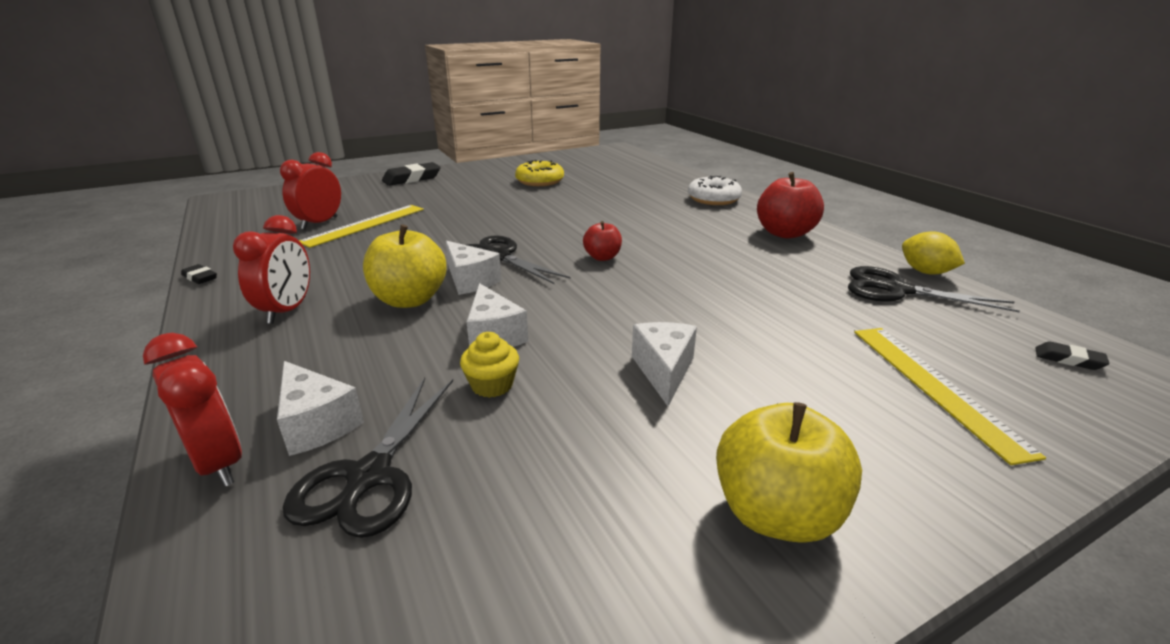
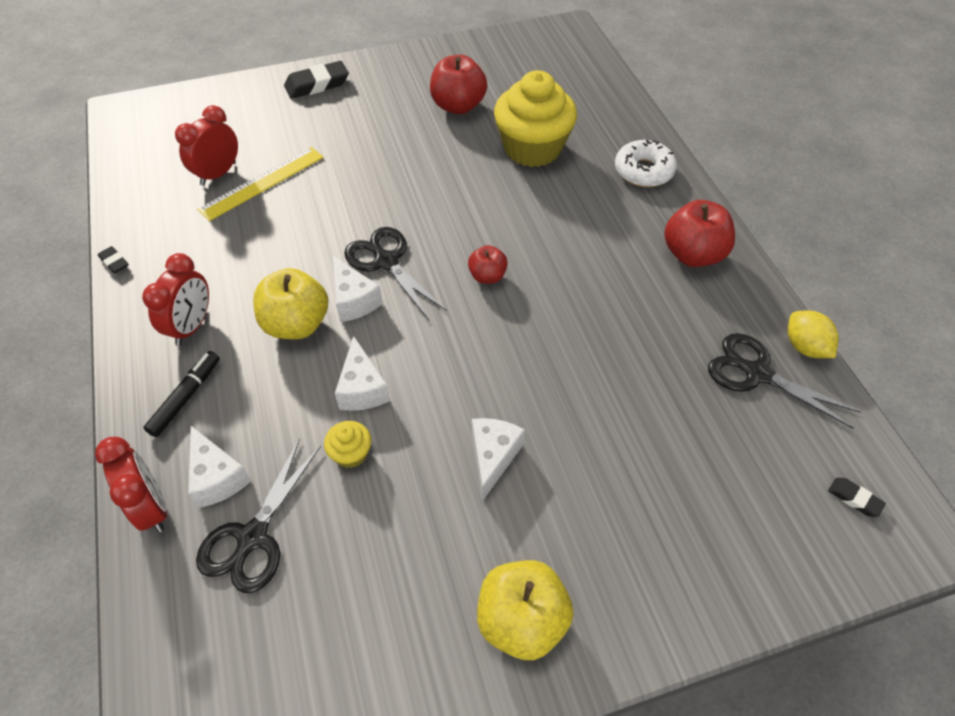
camera: 10 degrees right, 25 degrees up
yellow donut [515,160,564,186] -> red apple [430,55,487,114]
yellow ruler [854,328,1046,465] -> none
none -> black marker [143,351,220,437]
none -> yellow cupcake [494,70,577,167]

